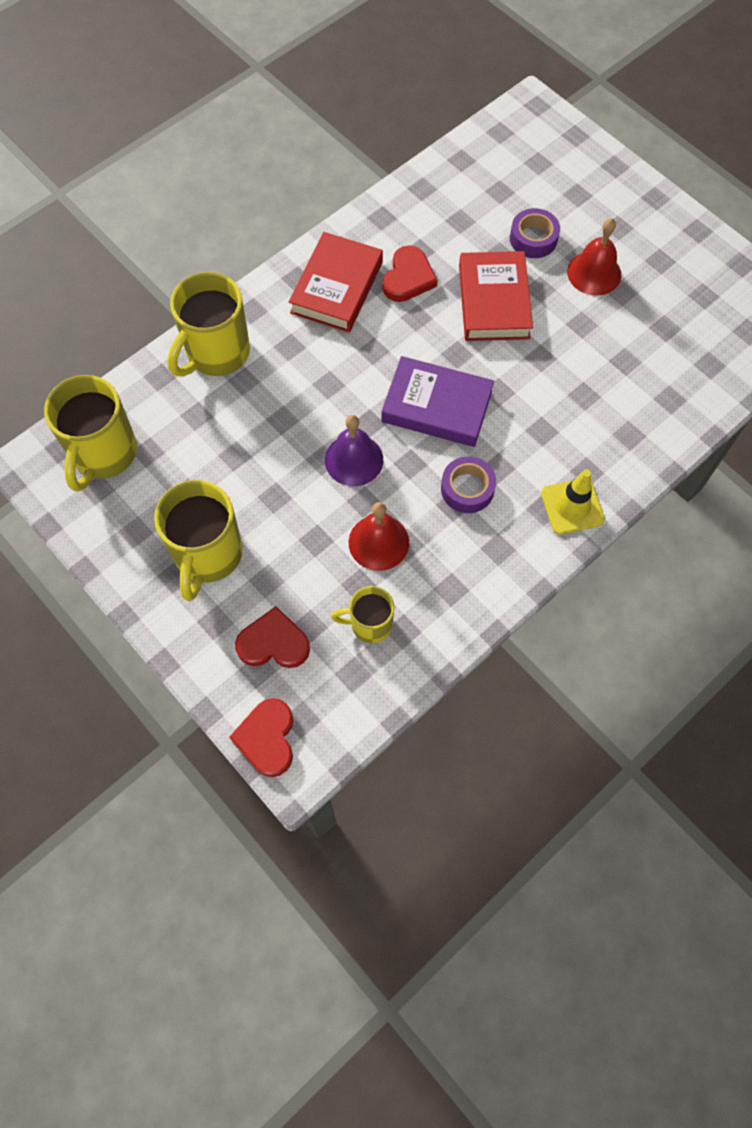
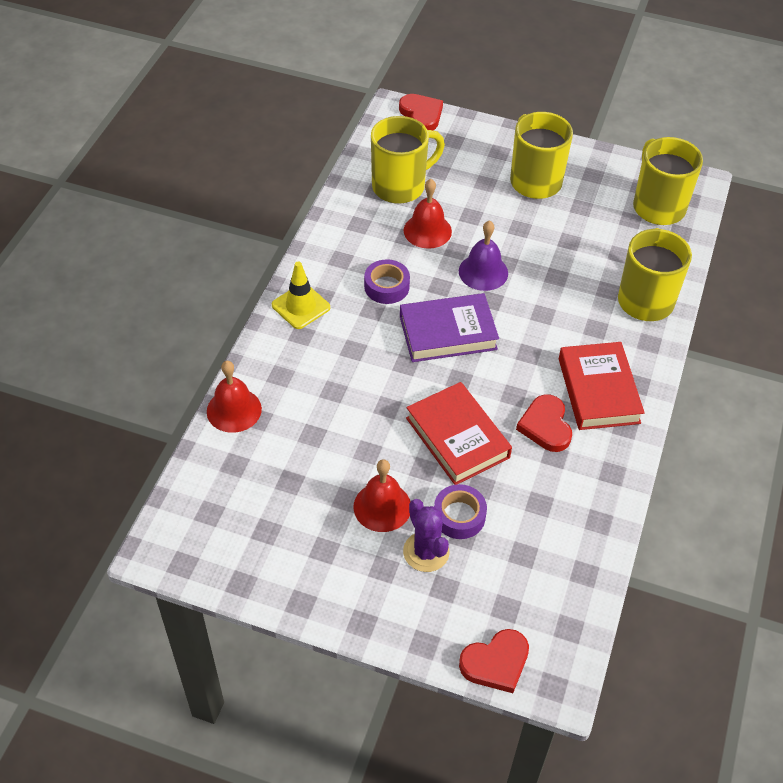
camera: 150 degrees right, 15 degrees down
red heart [235,606,310,668] -> red heart moved to [459,629,529,693]
yellow mug [331,586,395,643] -> yellow mug [371,116,445,204], size x1.73
none -> red bell [207,361,262,433]
none -> purple cactus [403,499,450,572]

